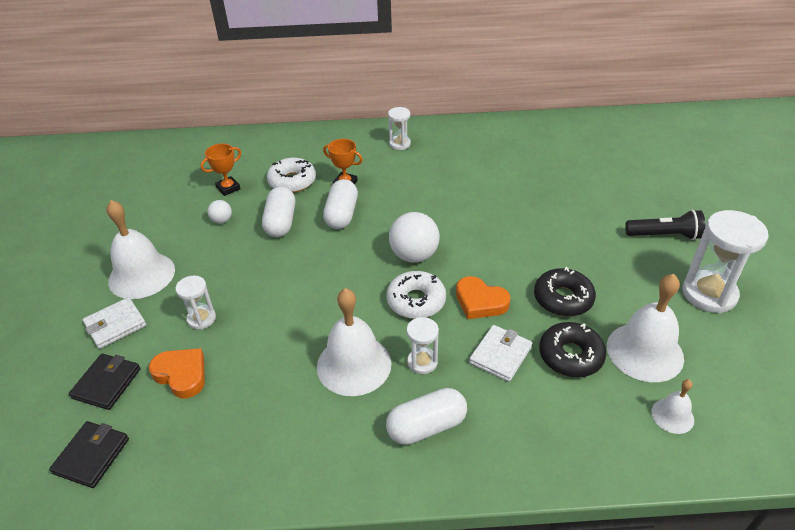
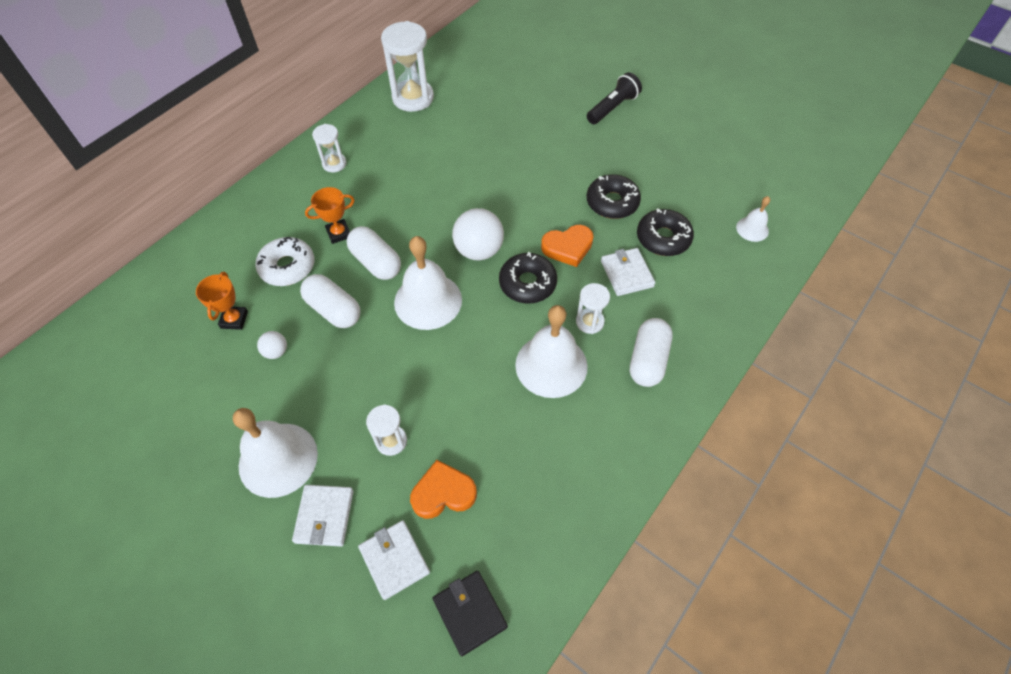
camera: 50 degrees left, 15 degrees up
black wallet [69,354,141,410] -> white wallet [358,520,430,600]
white donut [386,271,446,319] -> black donut [499,252,557,304]
white bell [607,274,684,382] -> white bell moved to [394,236,462,330]
white hourglass [682,210,769,314] -> white hourglass moved to [381,21,434,112]

